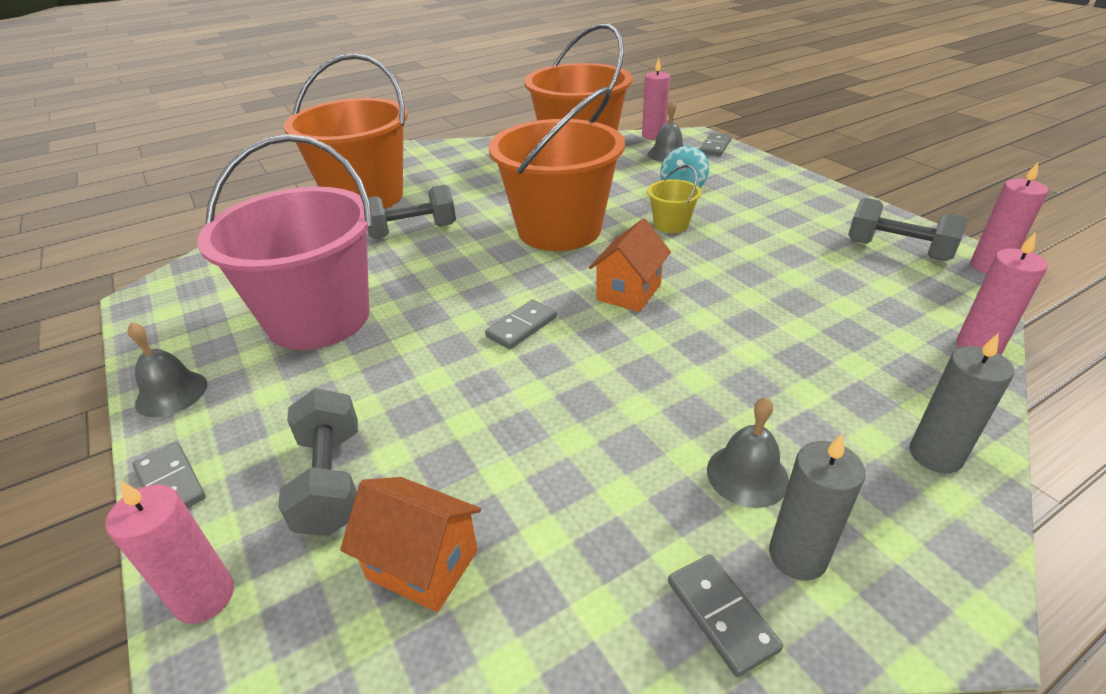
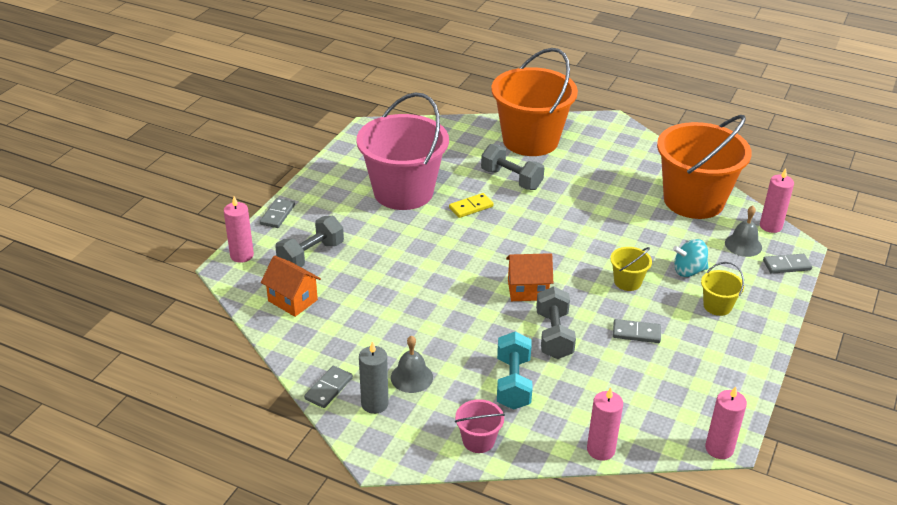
camera: 55 degrees right, 0 degrees up
grey bell [128,322,207,417] -> none
orange house [340,477,481,612] -> orange house turned 45 degrees counterclockwise [261,256,321,317]
grey domino [485,299,557,350] -> grey domino moved to [613,319,661,343]
orange bucket [488,87,625,251] -> none
grey dumbbell [848,198,967,261] -> grey dumbbell moved to [536,286,576,359]
grey candle [910,333,1014,473] -> pink bucket [455,399,505,453]
none -> yellow domino [449,193,494,218]
none -> turquoise dumbbell [497,332,532,410]
none -> yellow bucket [701,262,744,316]

